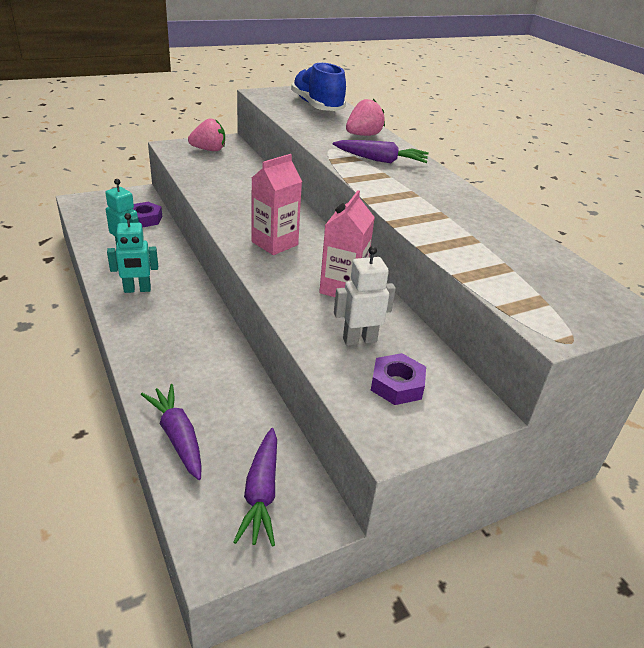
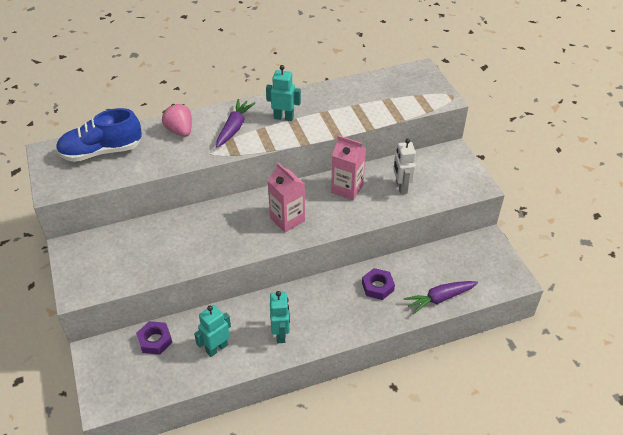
camera: 80 degrees left, 10 degrees up
pink strawberry [188,118,225,151] -> none
purple carrot [233,428,277,547] -> none
purple nut [371,353,426,405] -> purple nut moved to [362,268,395,300]
none -> turquoise robot [266,65,301,121]

